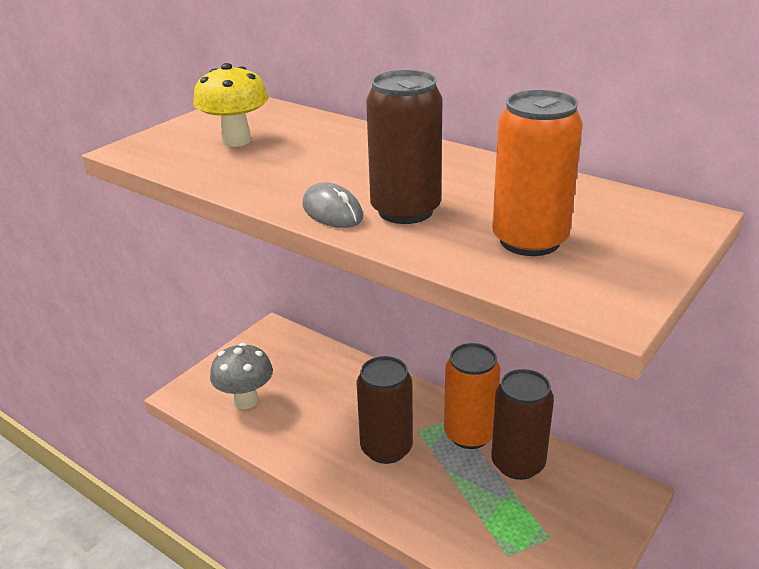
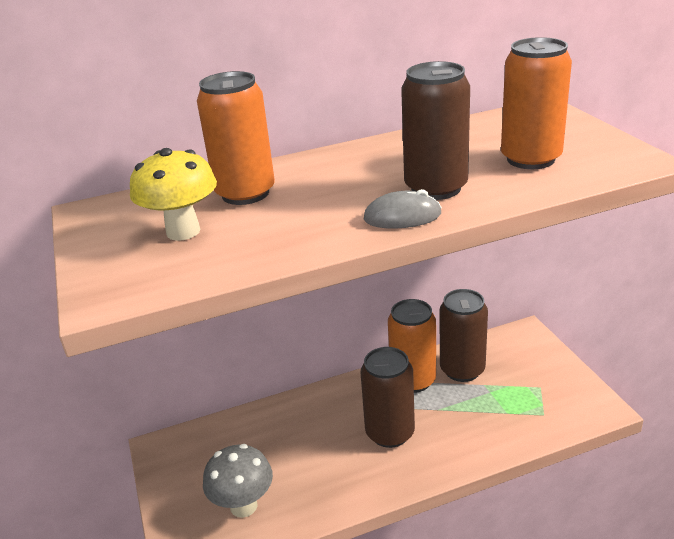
camera: 55 degrees left, 0 degrees up
none -> orange can [197,71,275,205]

